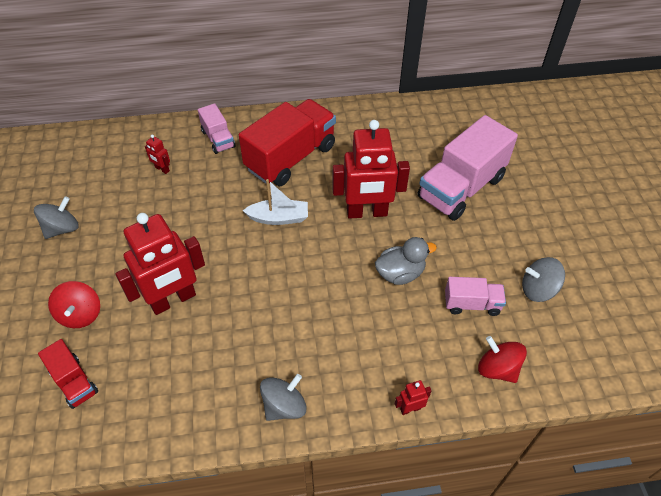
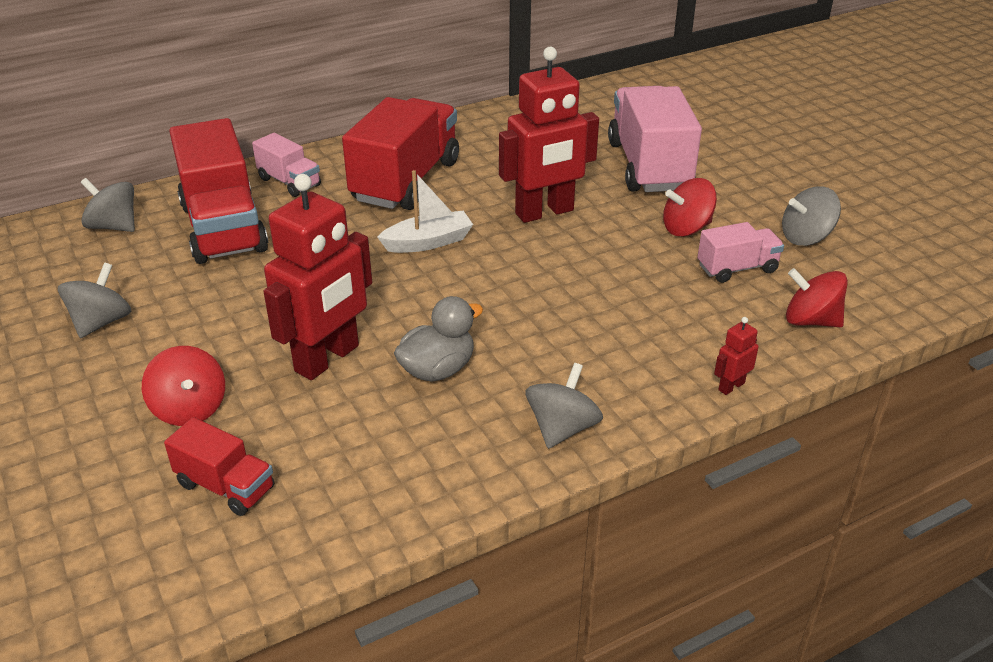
camera: 20 degrees left, 15 degrees down
red robot [145,135,170,174] -> red truck [169,118,268,264]
grey duck [375,237,437,285] -> grey duck moved to [394,296,483,382]
pink truck [418,115,518,221] -> pink truck turned 150 degrees clockwise [608,86,702,192]
none -> grey spinning top [81,178,135,232]
none -> red spinning top [663,178,717,237]

